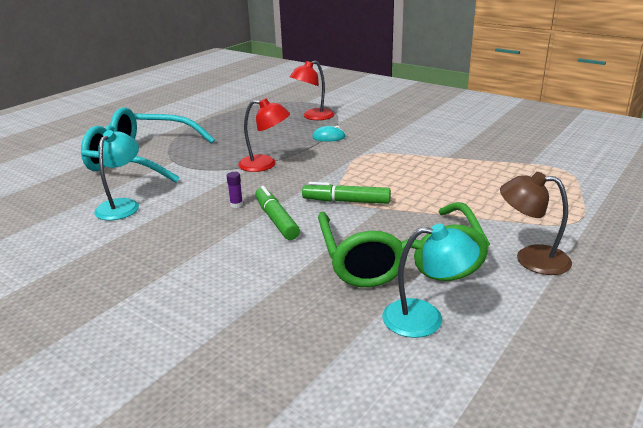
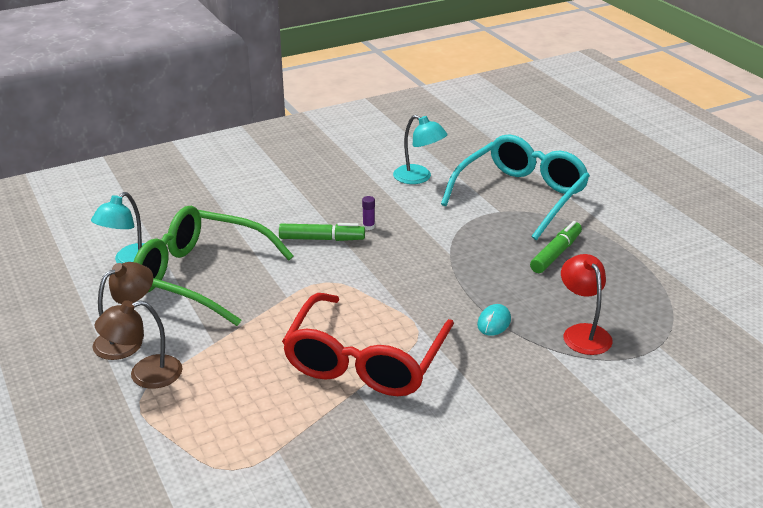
camera: 115 degrees right, 5 degrees up
red lamp [238,98,290,172] -> none
green marker [302,182,391,204] -> green marker moved to [530,221,582,273]
none -> brown lamp [95,300,183,389]
none -> red glasses [282,293,454,396]

